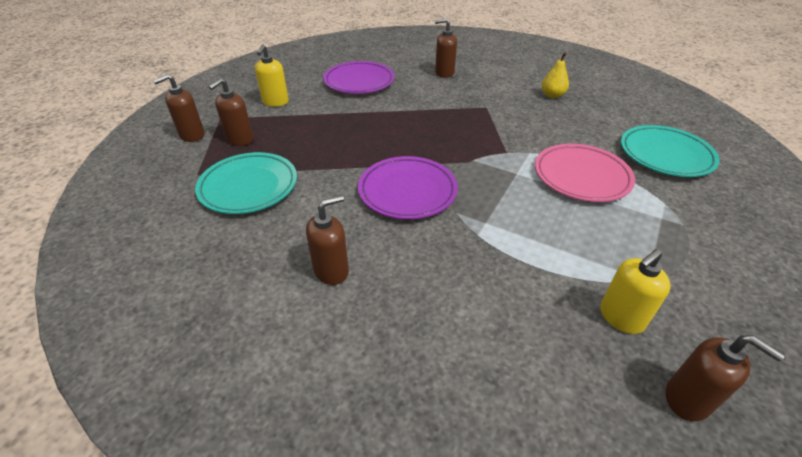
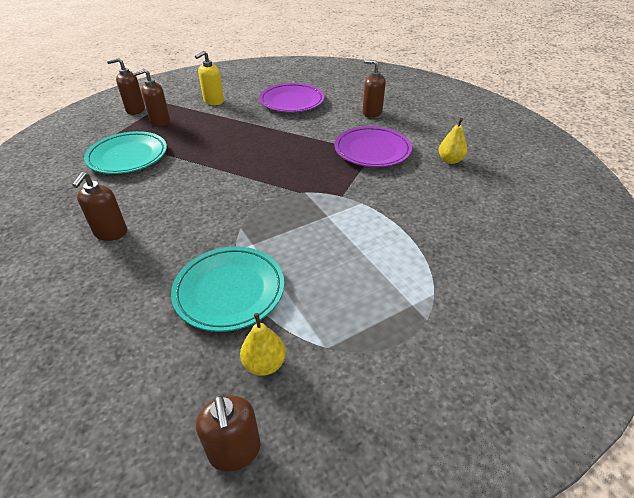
camera: 30 degrees right, 0 degrees up
brown soap dispenser [306,195,349,285] -> brown soap dispenser turned 105 degrees clockwise [72,172,127,241]
purple plate [358,156,458,219] -> purple plate moved to [335,126,412,167]
pink plate [535,144,635,202] -> none
yellow soap dispenser [600,249,671,334] -> yellow pear [240,313,286,376]
turquoise plate [621,125,720,177] -> turquoise plate moved to [171,246,284,332]

